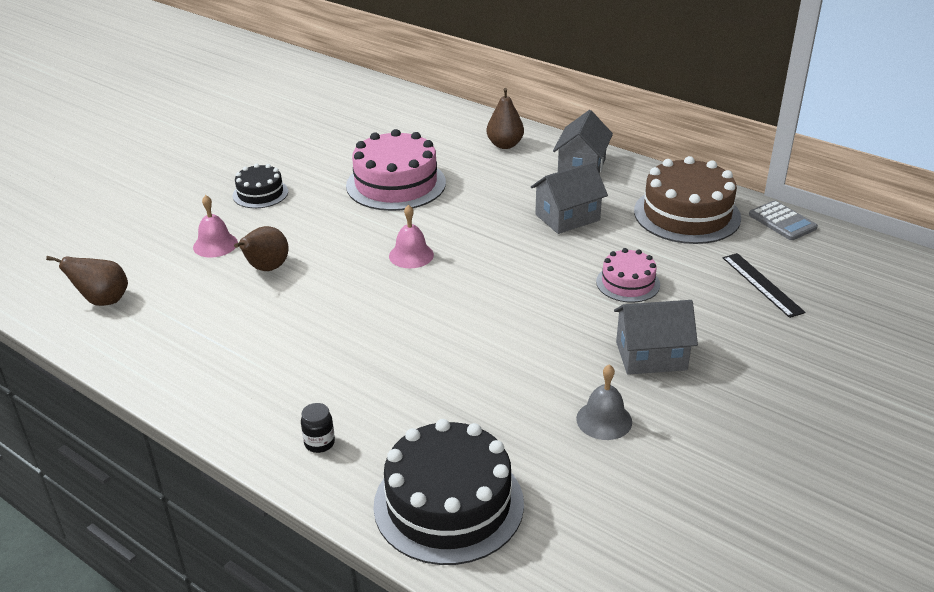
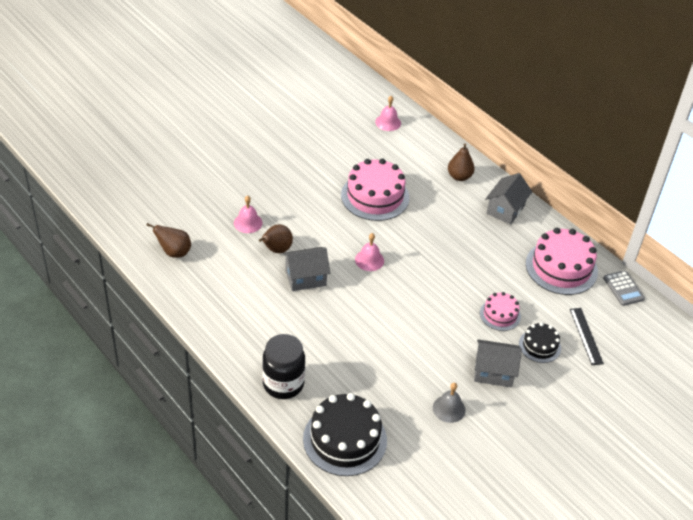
camera: 10 degrees right, 10 degrees up
black cake [233,163,288,208] -> black cake moved to [519,322,561,363]
black jar [301,403,335,453] -> black jar [262,334,305,399], size x2.34
grey house [531,162,608,234] -> grey house moved to [283,247,330,291]
brown cake [634,156,741,244] -> pink cake [526,228,598,295]
none -> pink bell [375,96,401,131]

